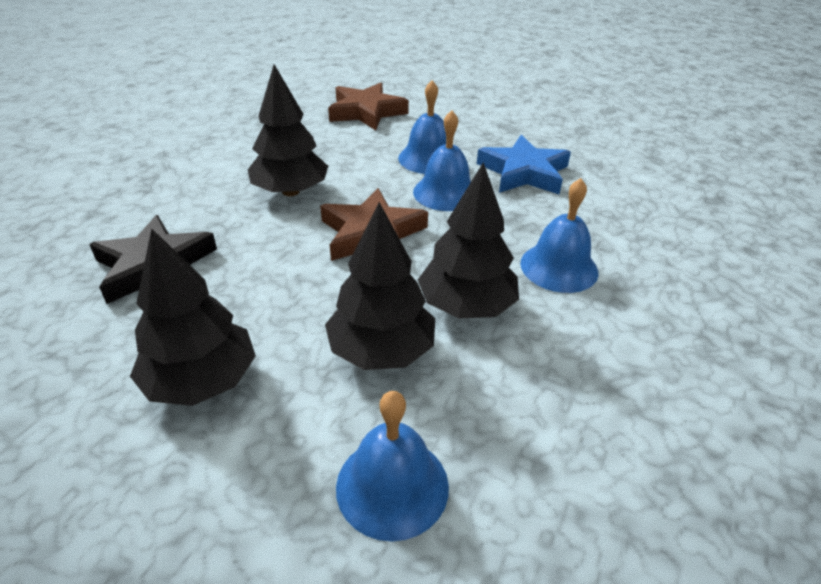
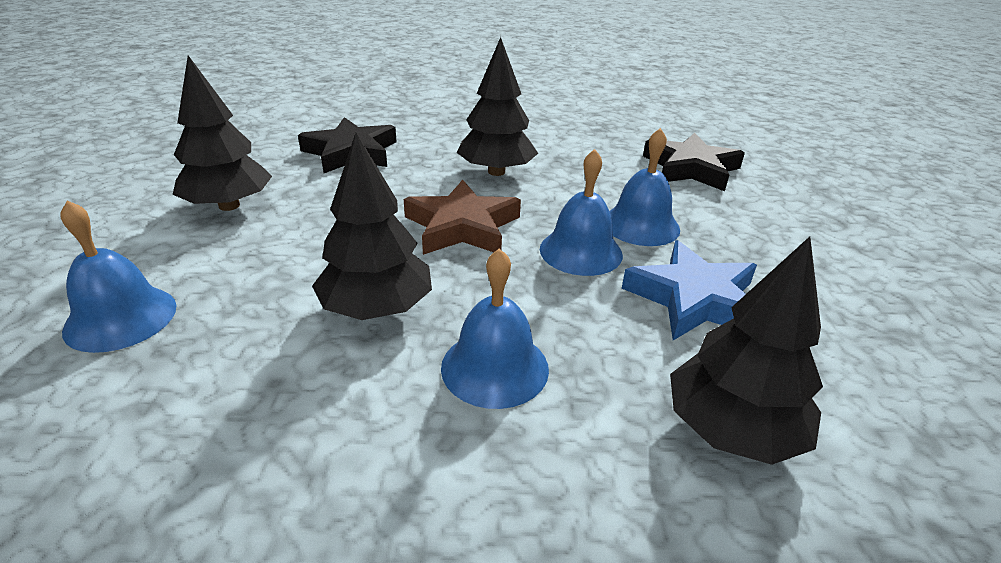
camera: 65 degrees right, 5 degrees down
black tree [325,202,435,370] -> black tree moved to [670,237,823,465]
brown star [328,83,409,130] -> black star [643,133,745,191]

